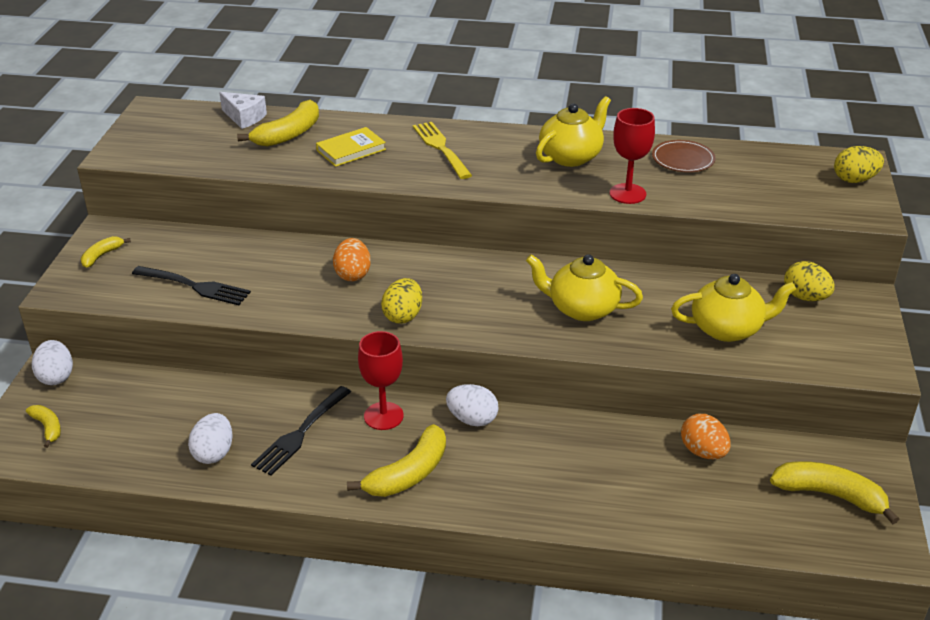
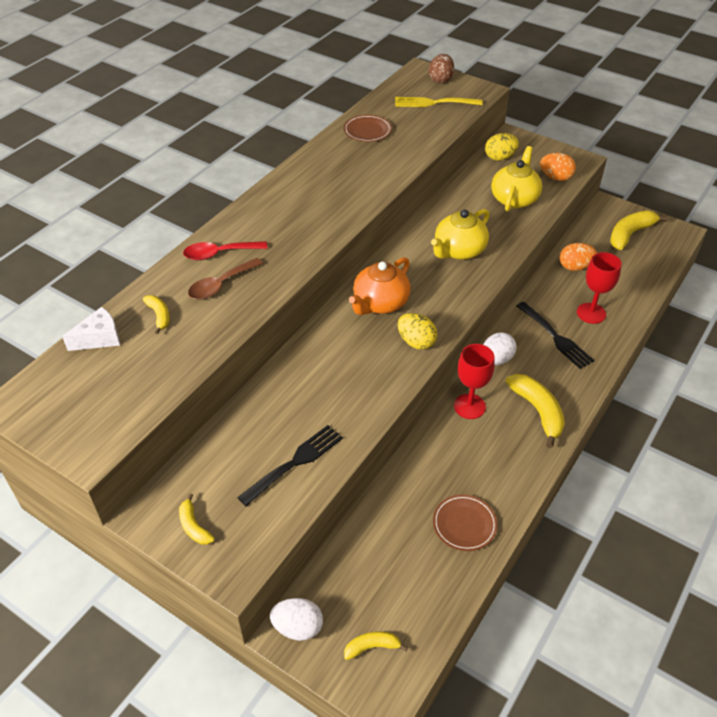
camera: 65 degrees left, 10 degrees up
white egg [188,413,233,464] -> brown plate [433,494,498,551]
yellow banana [237,100,319,147] -> yellow banana [143,295,170,335], size x0.55
black fork [251,386,351,476] -> black fork moved to [517,302,594,369]
yellow book [316,127,386,167] -> brown spoon [188,258,263,300]
orange egg [333,238,371,281] -> orange egg moved to [540,153,576,181]
yellow fork [413,122,472,179] -> yellow fork moved to [395,97,483,107]
yellow teapot [536,96,611,167] -> none
red goblet [610,108,655,204] -> red goblet moved to [577,252,622,324]
yellow egg [834,146,884,183] -> brown egg [428,54,454,83]
none -> red spoon [183,241,268,260]
none -> orange teapot [349,257,411,315]

